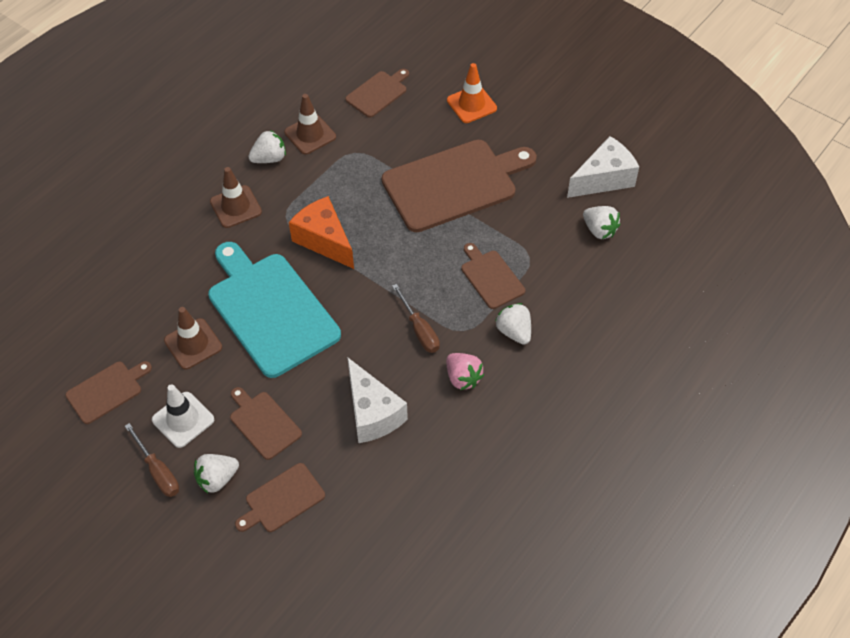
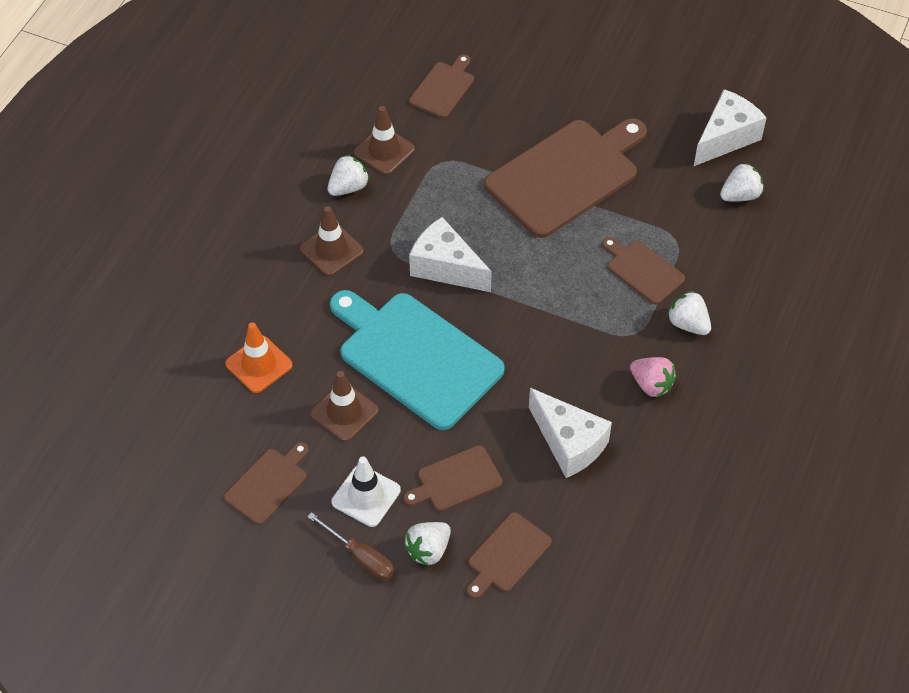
camera: 15 degrees left, 0 degrees up
brown cutting board [230,387,302,460] -> brown cutting board turned 60 degrees counterclockwise [403,445,502,511]
orange cheese [289,196,354,269] -> white cheese [409,217,492,292]
brown screwdriver [392,284,440,353] -> none
orange traffic cone [447,63,497,123] -> orange traffic cone moved to [225,322,293,393]
white strawberry [583,206,621,239] -> white strawberry turned 60 degrees counterclockwise [720,163,764,202]

